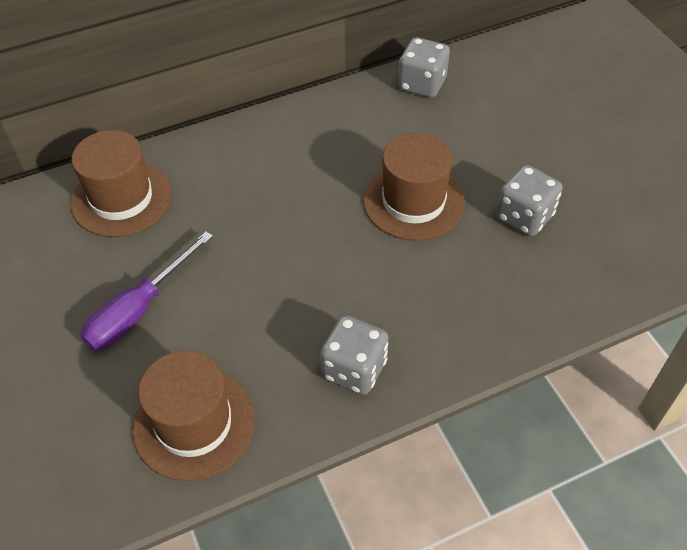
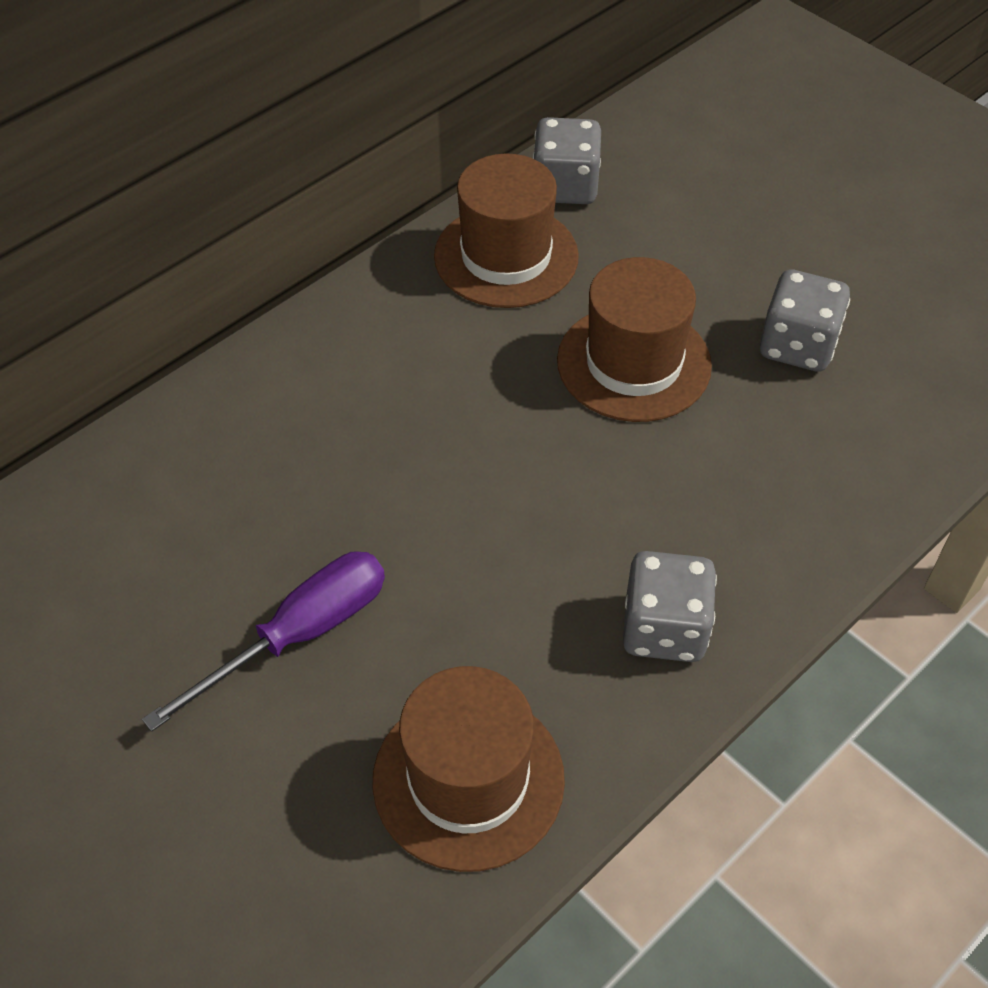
camera: 20 degrees left, 0 degrees up
brown hat [71,130,172,237] -> brown hat moved to [434,154,579,308]
purple screwdriver [80,231,213,351] -> purple screwdriver turned 150 degrees counterclockwise [142,551,385,732]

